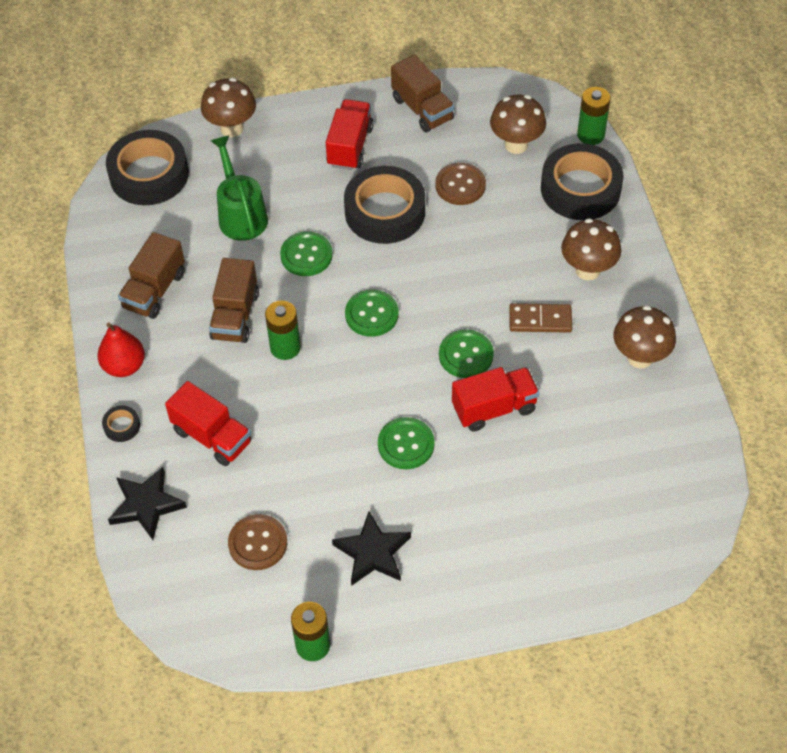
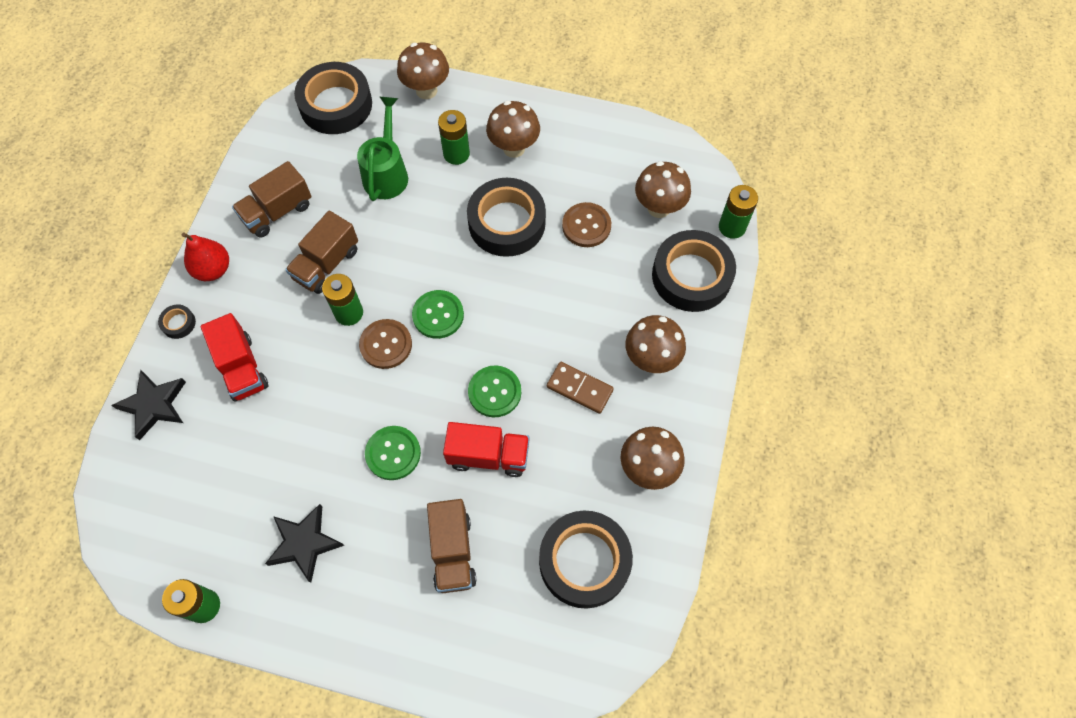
camera: 25 degrees right, 10 degrees up
brown button [228,514,287,570] -> brown button moved to [359,319,412,369]
green button [280,231,333,276] -> none
red truck [326,99,374,170] -> brown mushroom [486,101,540,158]
brown truck [391,55,454,133] -> brown truck moved to [427,499,477,593]
none -> green battery [438,110,470,165]
none -> black tape [539,511,633,609]

